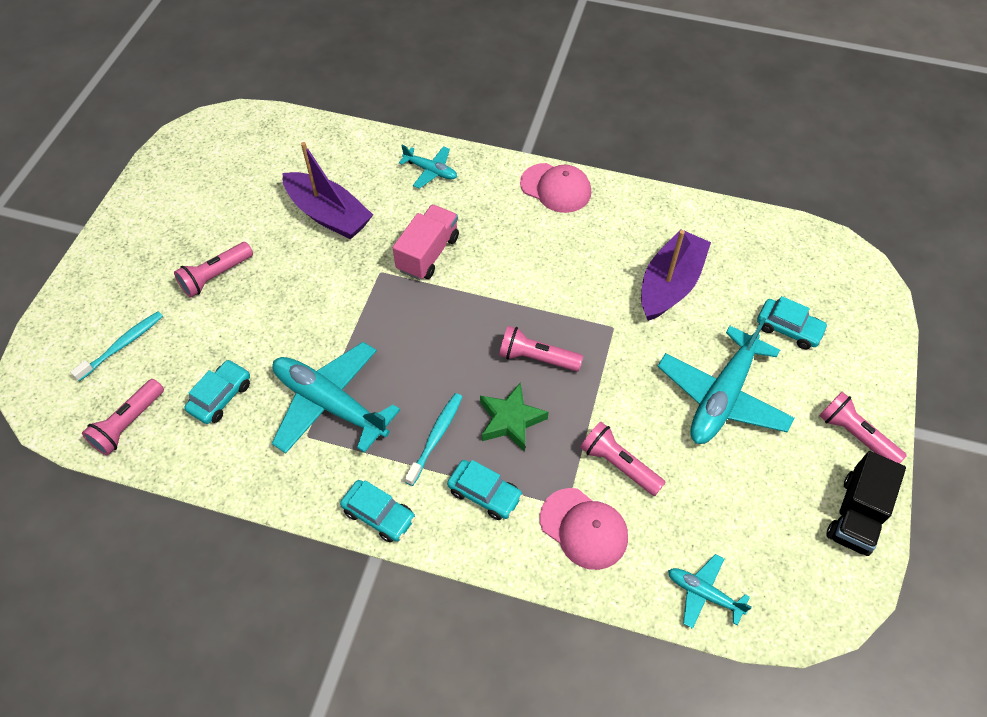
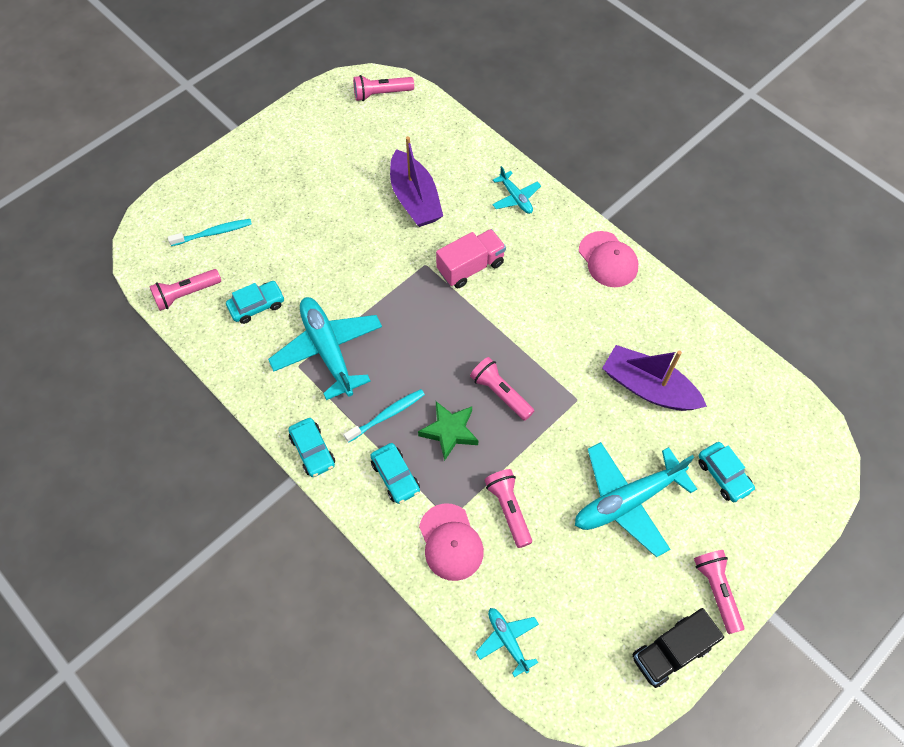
camera: 30 degrees right, 5 degrees up
pink flashlight [174,242,253,298] -> pink flashlight moved to [353,75,414,101]
purple boat [641,229,711,321] -> purple boat turned 120 degrees counterclockwise [602,345,707,411]

